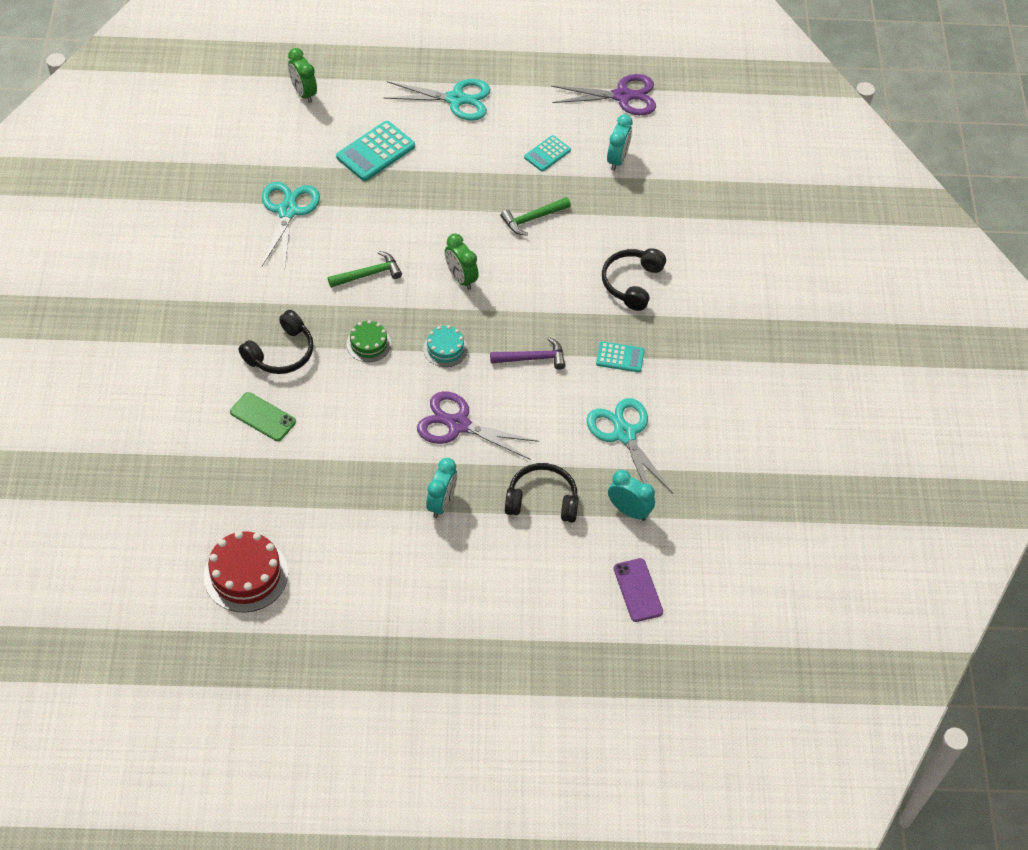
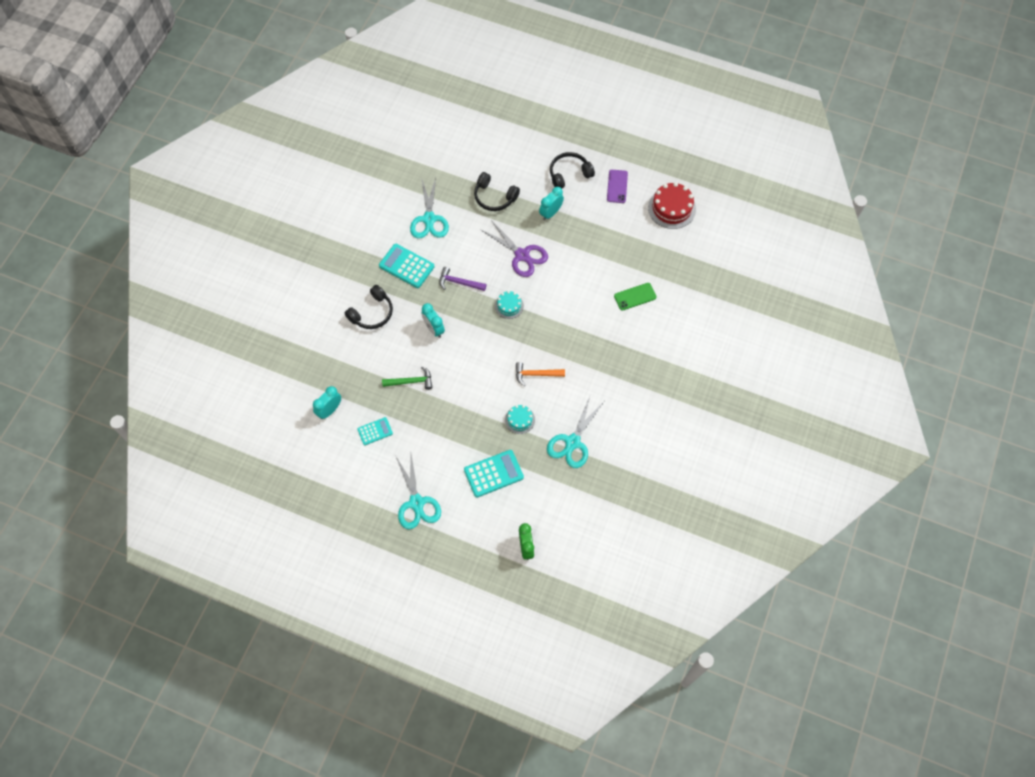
camera: 155 degrees left, 10 degrees up
green phone [230,392,296,441] -> green phone turned 75 degrees counterclockwise [614,283,657,311]
black headphones [239,310,313,374] -> black headphones moved to [550,152,595,189]
green hammer [328,251,402,288] -> orange hammer [516,362,565,386]
green cake [347,320,391,362] -> none
turquoise scissors [384,79,490,121] -> turquoise scissors turned 135 degrees counterclockwise [395,454,441,529]
green clock [445,233,479,290] -> none
purple scissors [551,74,656,115] -> none
turquoise calculator [596,341,644,372] -> turquoise calculator [379,244,434,288], size x1.66
turquoise clock [608,470,655,521] -> turquoise clock moved to [421,303,445,338]
purple phone [613,558,663,622] -> purple phone moved to [607,170,628,203]
none -> turquoise cake [505,405,535,434]

